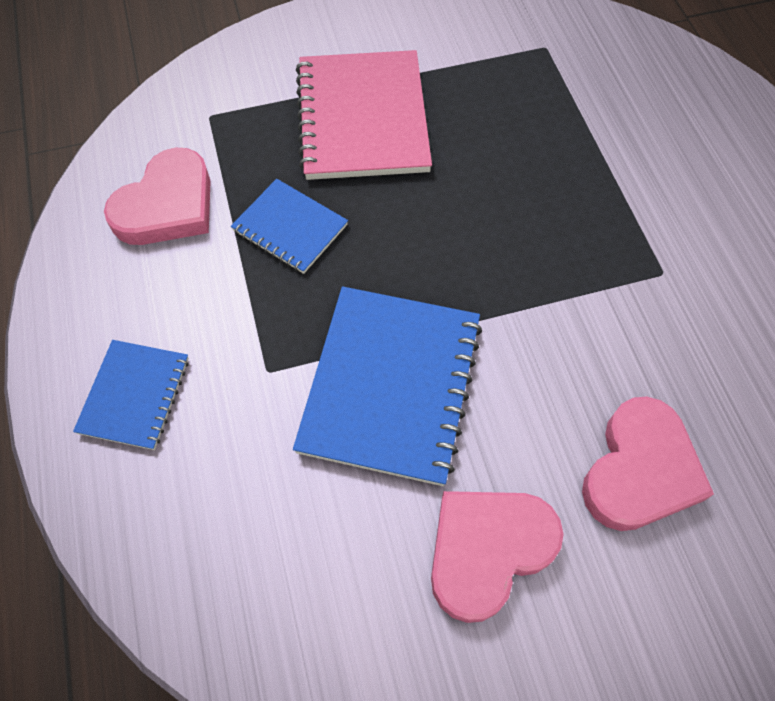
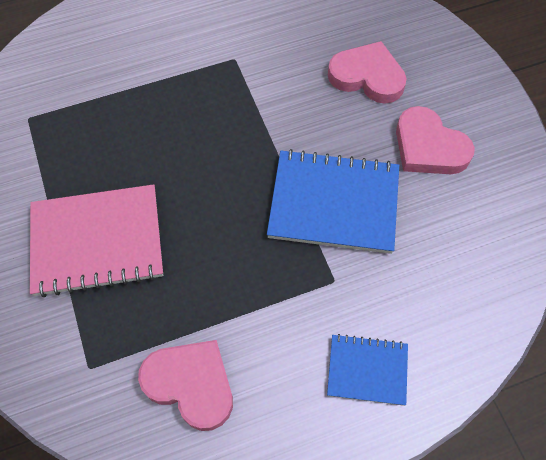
camera: 95 degrees left, 0 degrees up
blue notebook [231,179,348,274] -> none

